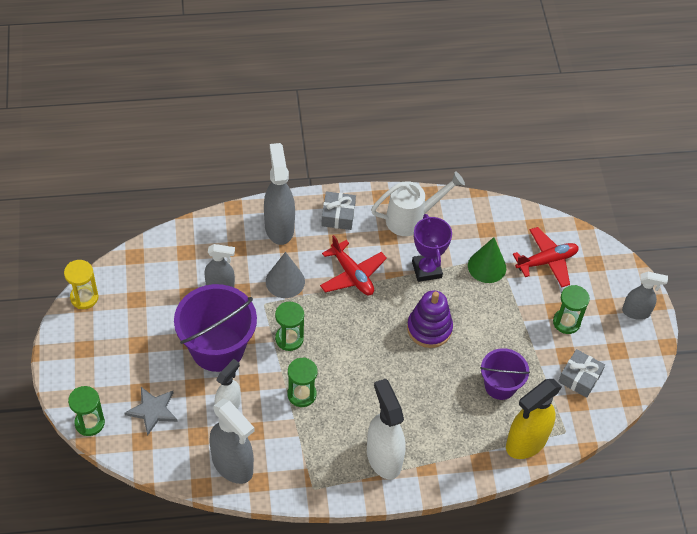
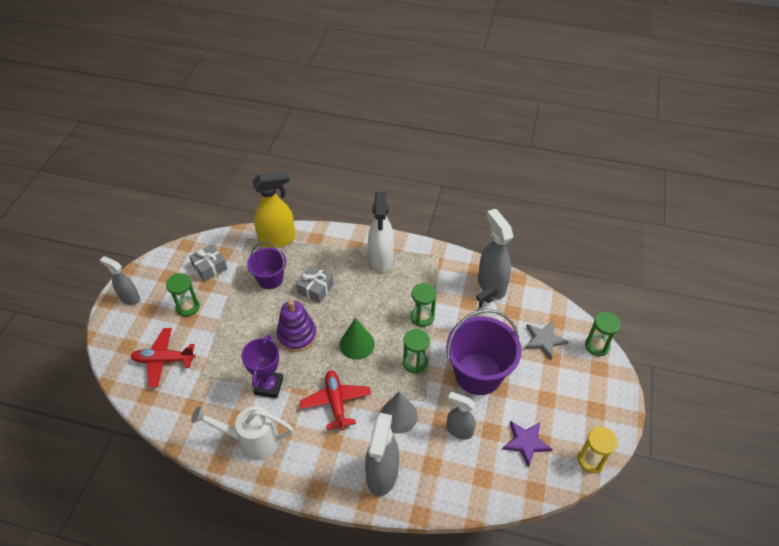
camera: 155 degrees left, 5 degrees down
grey gift [321,192,356,230] -> grey gift moved to [296,266,334,303]
green cone [468,237,506,283] -> green cone moved to [340,318,375,360]
none -> purple star [502,421,552,467]

